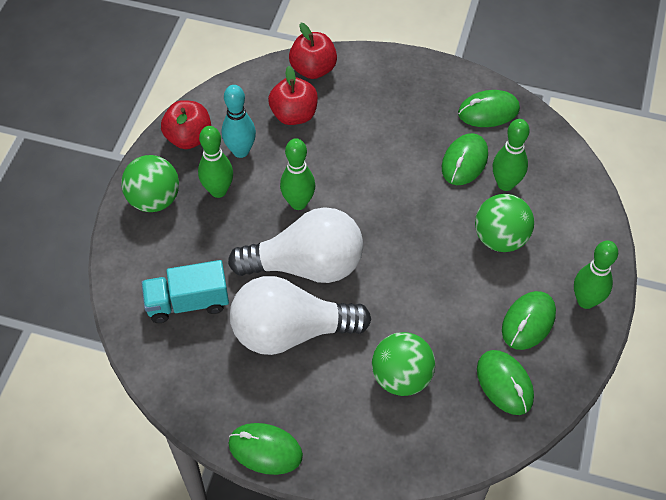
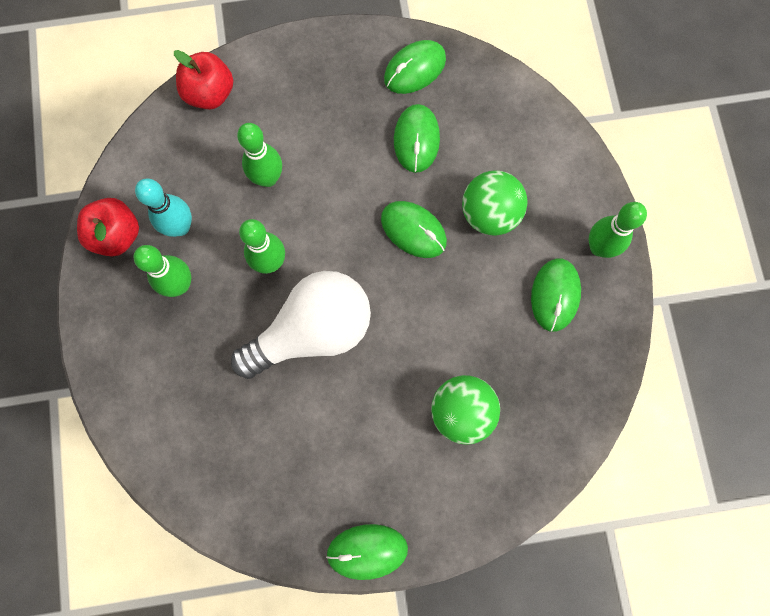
camera: 25 degrees left, 20 degrees up
green ball [121,155,179,212] -> none
turquoise truck [141,260,229,323] -> none
white light bulb [230,276,371,355] -> none
red apple [268,66,318,125] -> none
green mouse [477,350,534,415] -> green mouse moved to [381,201,447,258]
green bowling pin [493,119,530,191] -> green bowling pin moved to [237,123,282,187]

